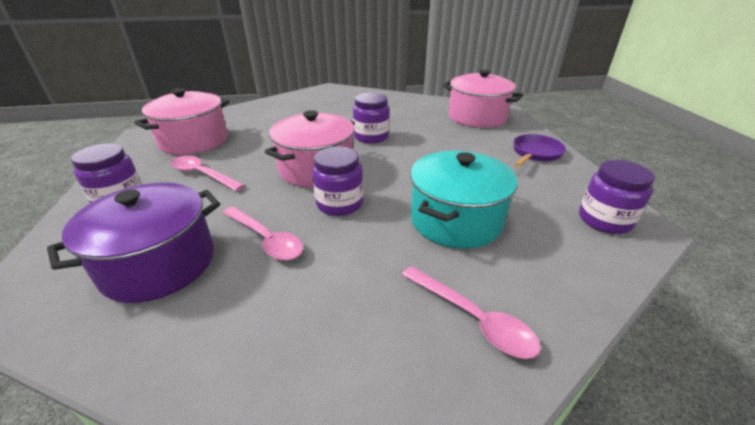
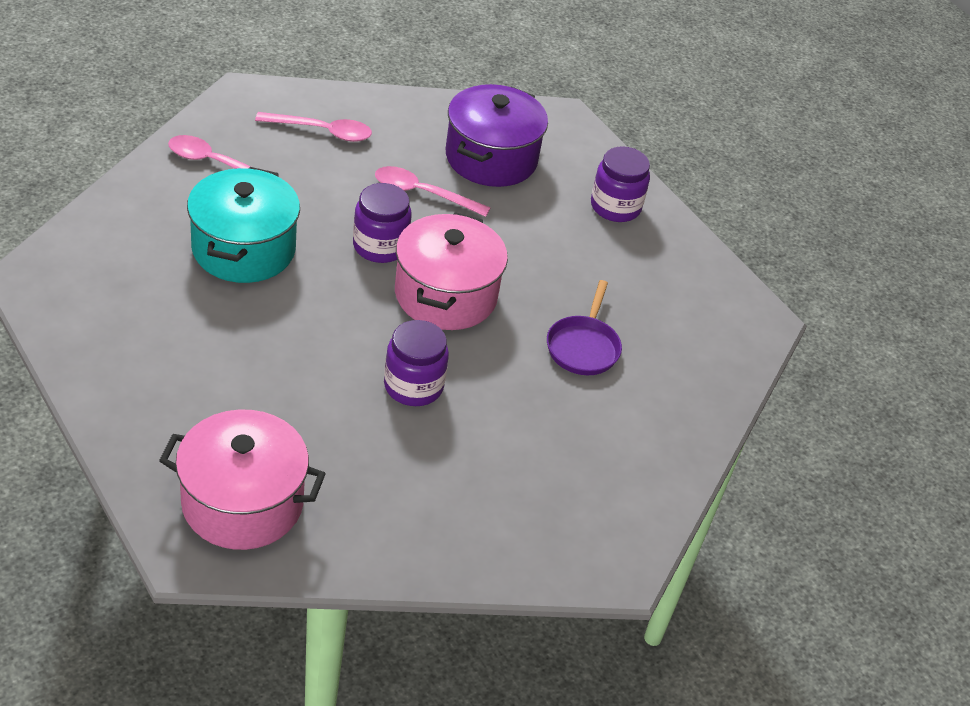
camera: 150 degrees right, 10 degrees up
pink pot [134,88,230,155] -> none
pink spoon [171,156,245,191] -> pink spoon moved to [255,112,372,142]
purple pan [513,134,566,167] -> purple pan moved to [547,280,622,375]
purple jar [579,160,655,234] -> none

